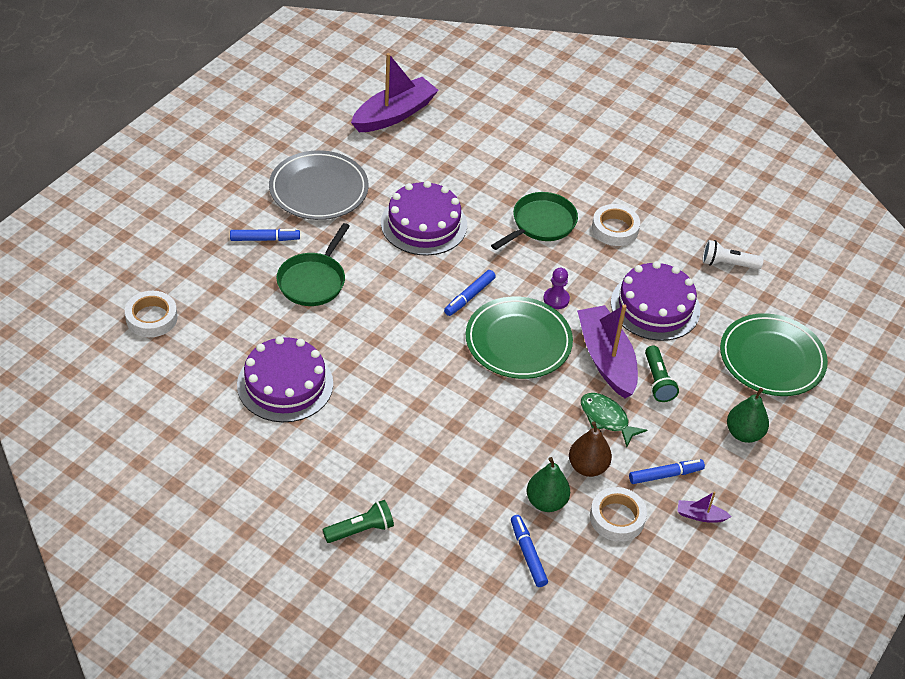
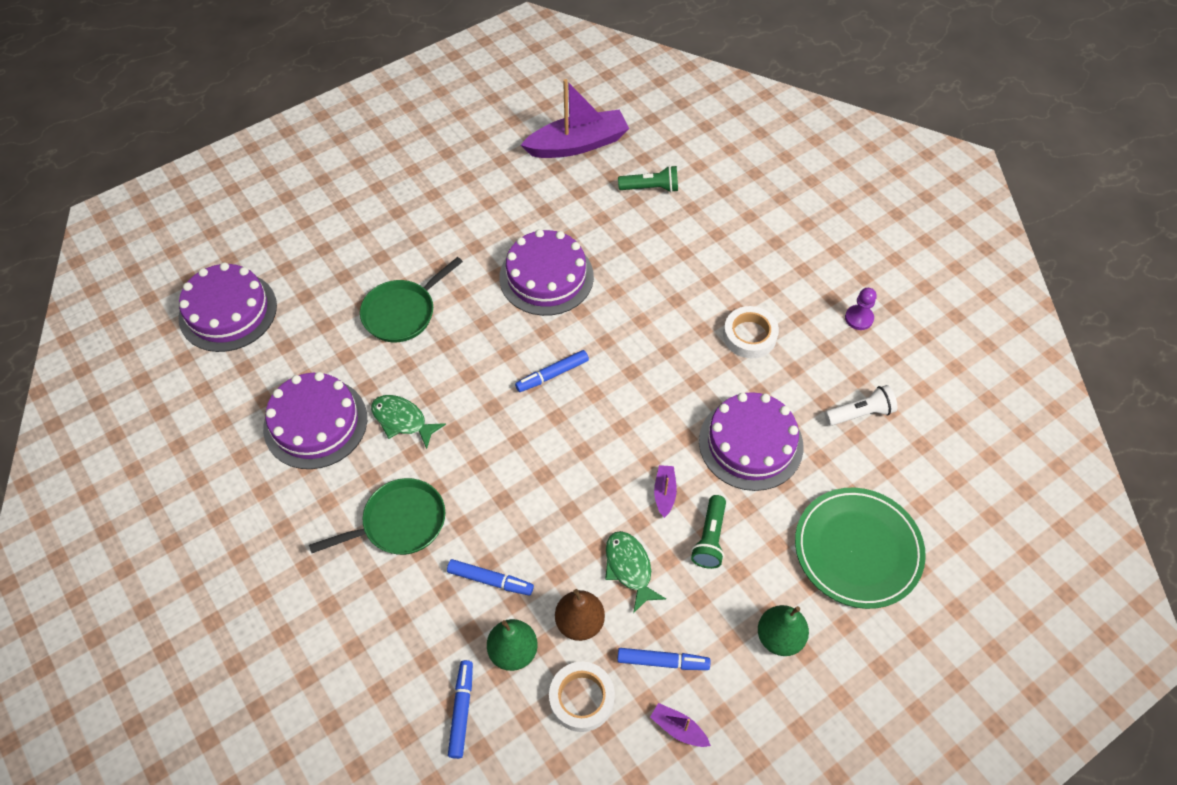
camera: 25 degrees right, 10 degrees up
white tape [125,291,177,337] -> purple cake [178,262,277,352]
blue marker [230,229,300,241] -> blue marker moved to [447,559,534,596]
grey plate [269,150,369,220] -> none
green flashlight [323,500,394,543] -> green flashlight moved to [618,165,678,192]
green plate [466,296,573,379] -> none
green pan [491,192,578,250] -> green pan moved to [309,478,445,555]
purple pawn [543,268,570,309] -> purple pawn moved to [845,288,877,330]
purple boat [577,304,638,398] -> purple boat [654,465,677,518], size x0.43
white flashlight [703,240,764,269] -> white flashlight turned 135 degrees clockwise [825,385,897,426]
none -> green fish [371,395,446,449]

